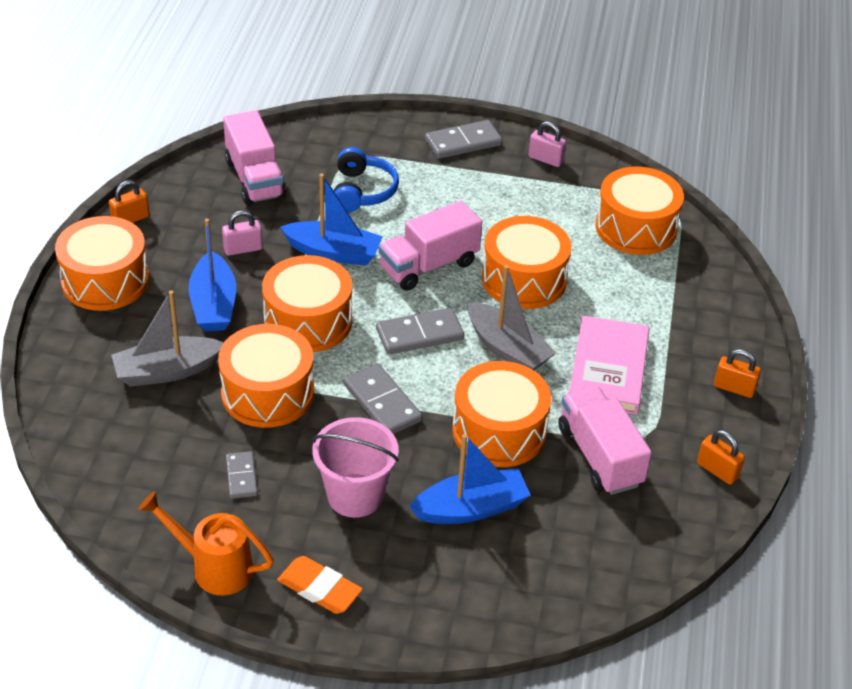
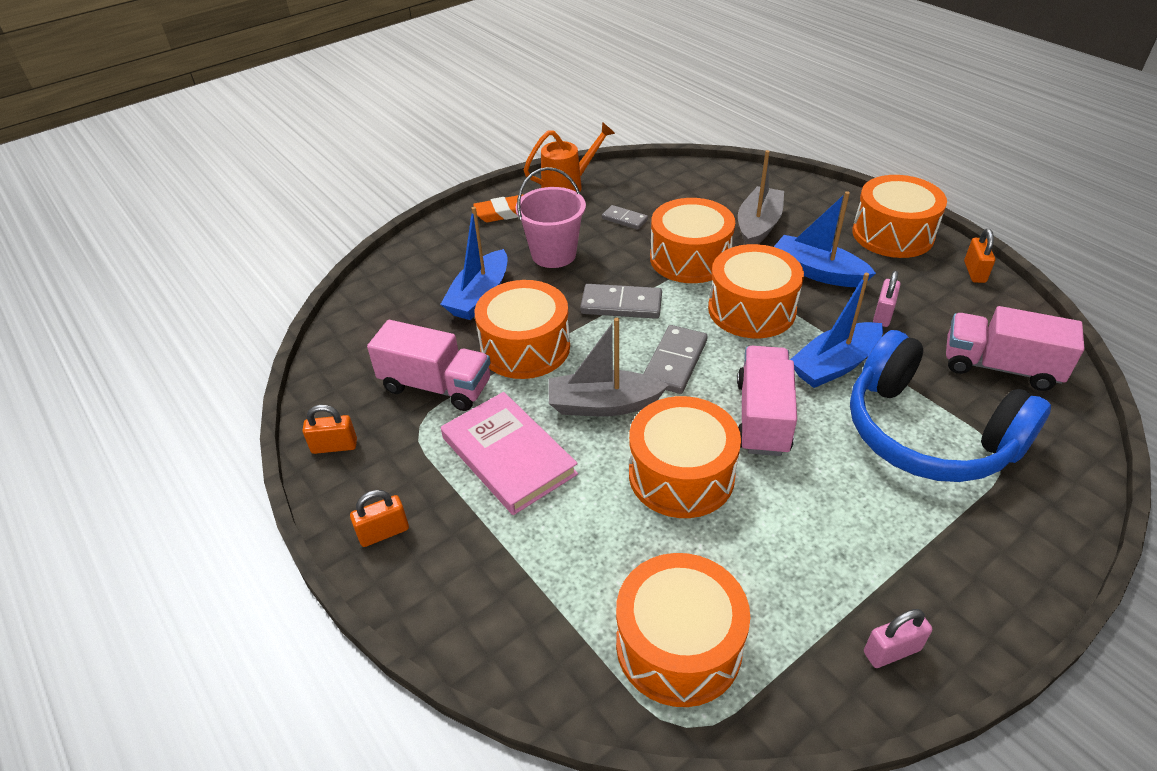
camera: 135 degrees right, 0 degrees up
blue headphones [334,147,399,212] -> blue headphones [850,330,1051,482], size x1.81
grey domino [425,120,502,159] -> none

